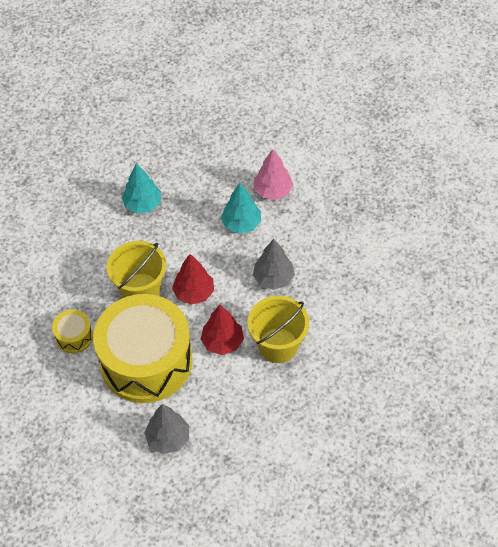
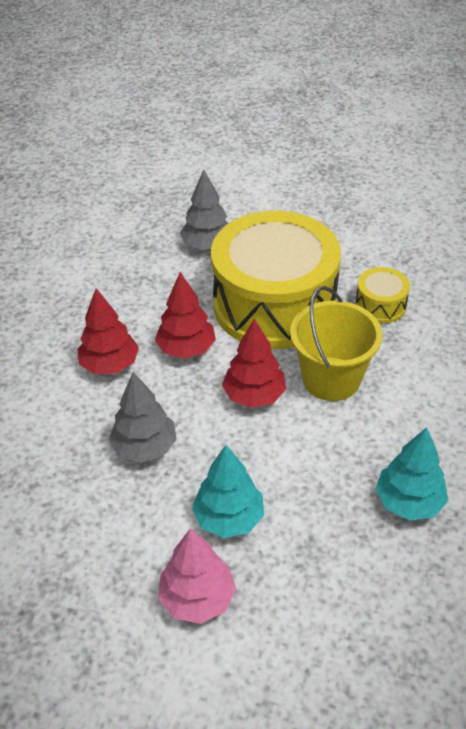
camera: 160 degrees right, 10 degrees down
yellow bucket [247,296,309,363] -> red tree [77,288,139,374]

